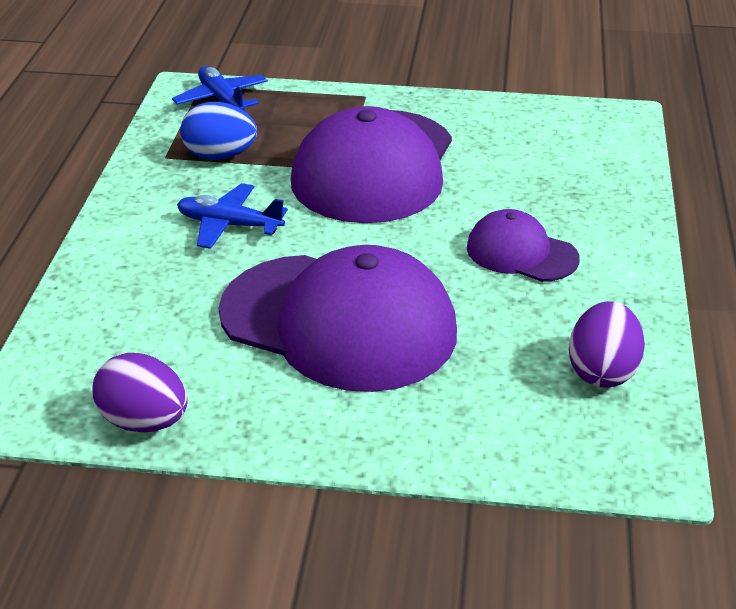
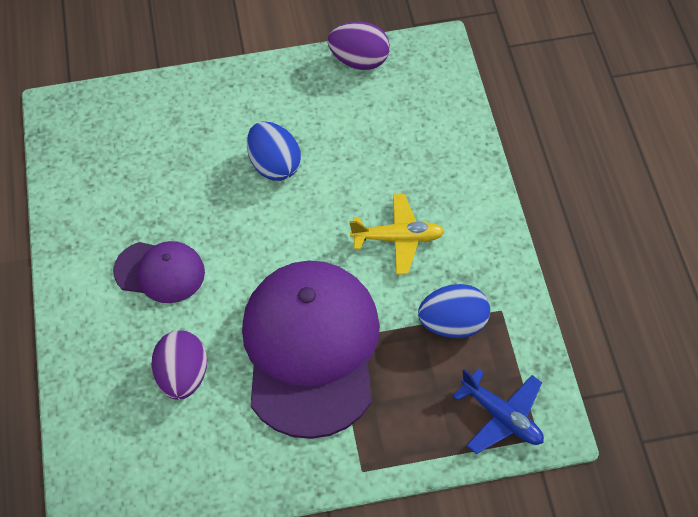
camera: 165 degrees right, 20 degrees up
blue plane [177,183,288,249] -> yellow plane [349,194,445,275]
purple cap [219,245,457,392] -> blue egg [247,122,301,181]
purple egg [569,301,645,388] -> purple egg moved to [151,330,207,400]

